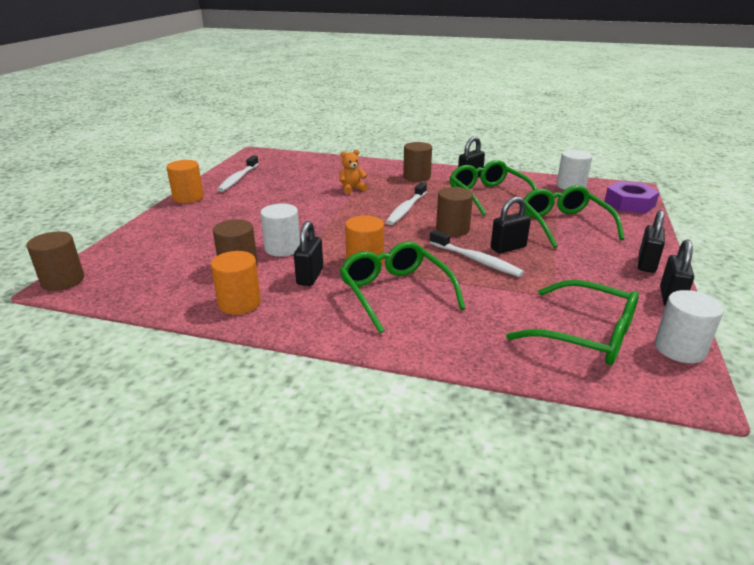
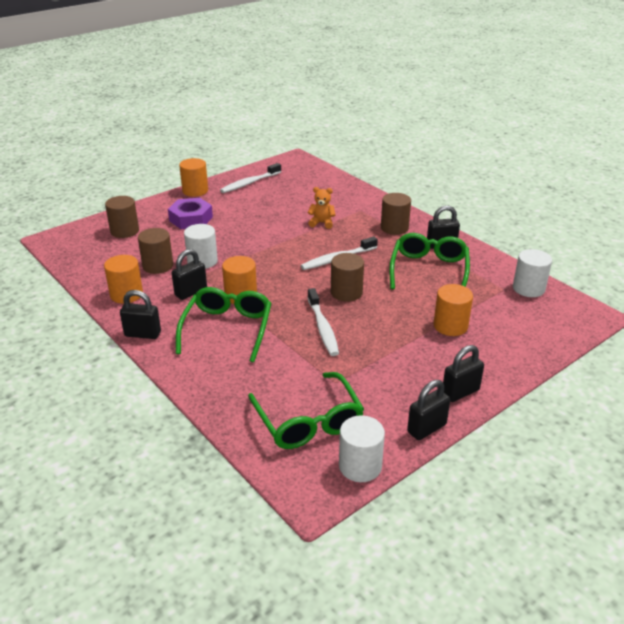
camera: 35 degrees right, 5 degrees up
brown cylinder [27,232,84,291] -> brown cylinder moved to [105,196,139,238]
black padlock [491,197,531,254] -> black padlock moved to [120,290,161,339]
green glasses [524,185,624,248] -> orange cylinder [434,284,473,336]
purple nut [604,181,659,214] -> purple nut moved to [168,198,213,229]

